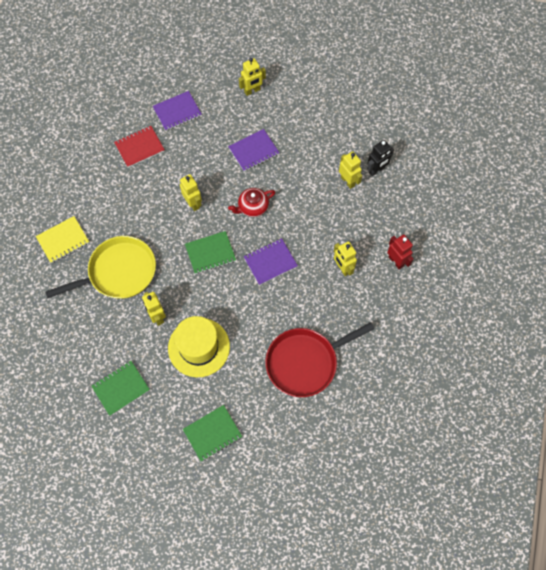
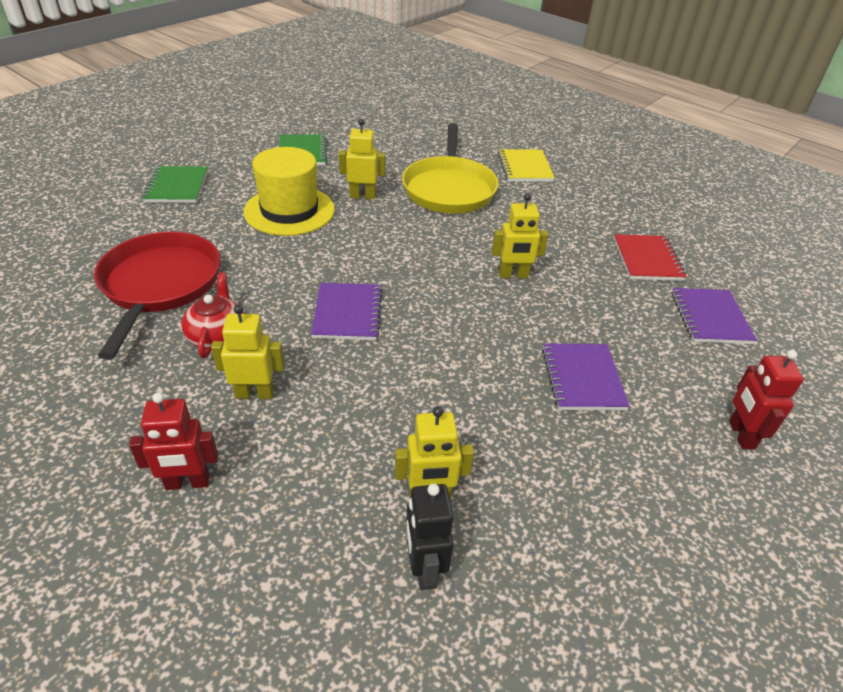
camera: 115 degrees right, 25 degrees down
green notebook [185,231,236,274] -> none
red teapot [228,188,275,217] -> red teapot moved to [181,272,244,358]
yellow robot [239,58,266,96] -> red robot [729,350,804,450]

